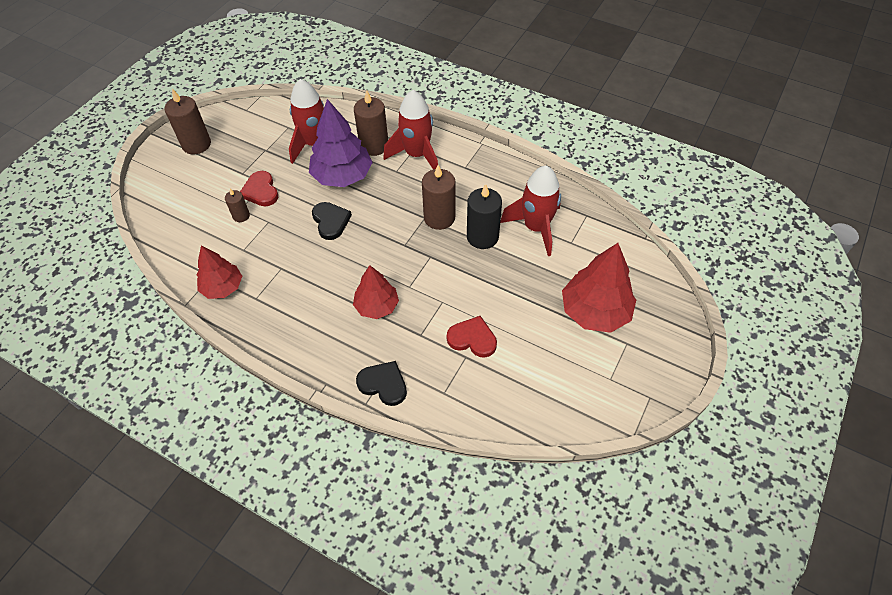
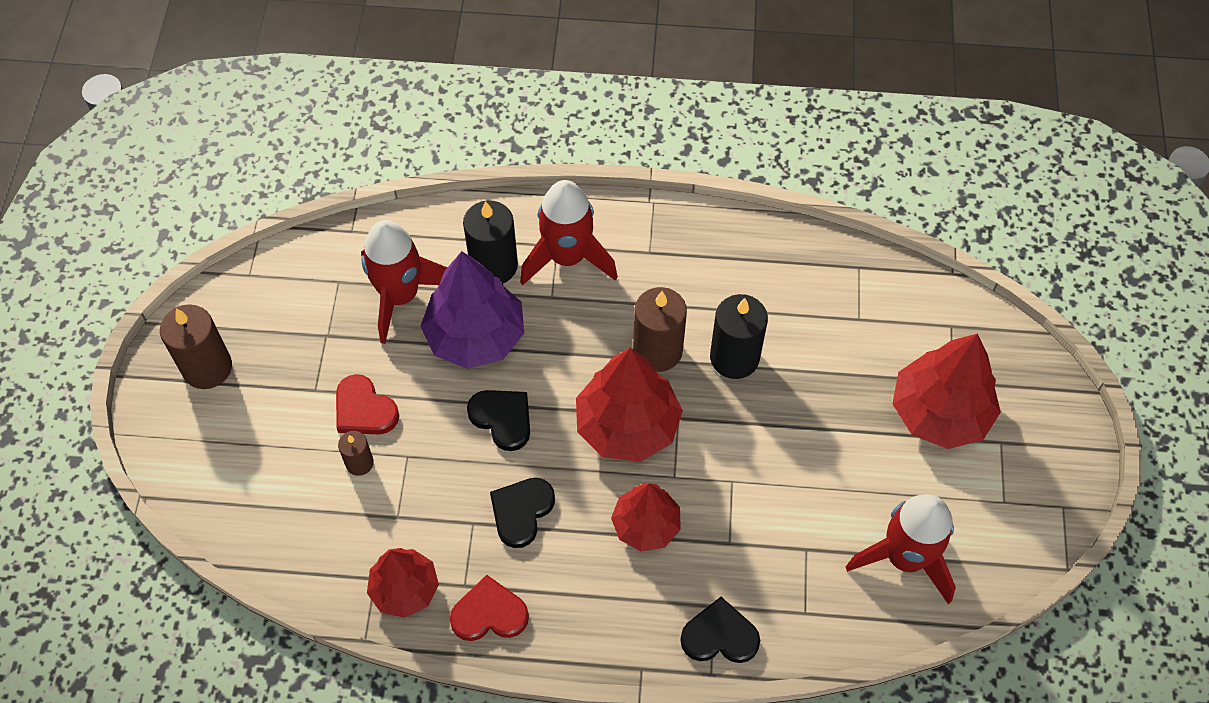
camera: 25 degrees left, 5 degrees up
brown candle [354,90,388,156] -> black candle [463,200,518,283]
red heart [447,316,497,358] -> red heart moved to [450,575,529,641]
red rocket [500,166,561,256] -> red rocket moved to [846,494,956,604]
none -> black heart [490,478,555,548]
none -> red tree [576,348,683,462]

